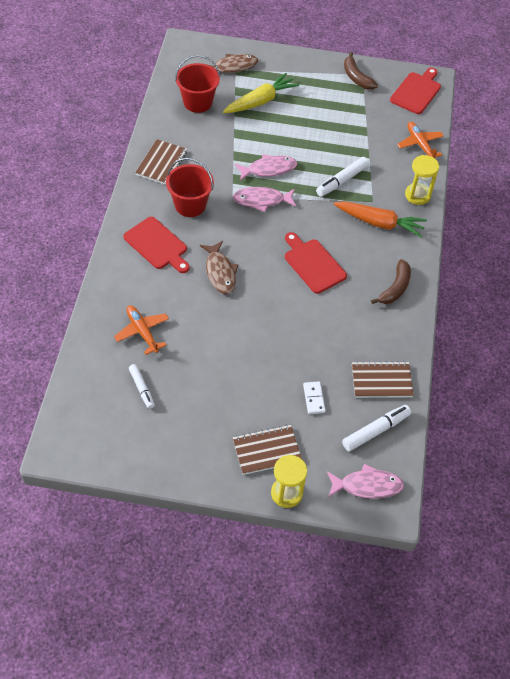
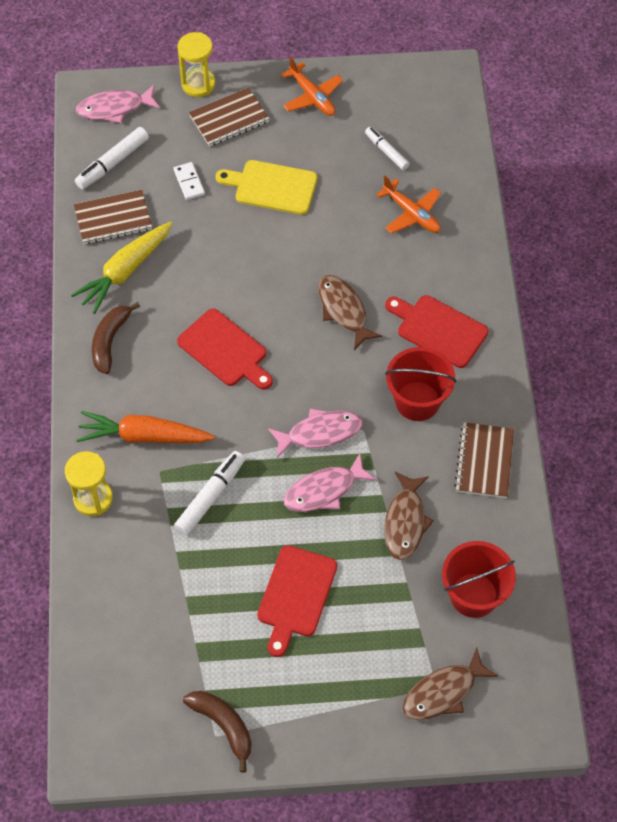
camera: 170 degrees right, 5 degrees up
yellow carrot [223,73,299,113] -> yellow carrot moved to [71,222,173,314]
red cutting board [390,68,441,114] -> red cutting board moved to [257,545,337,657]
orange plane [397,122,444,158] -> orange plane moved to [281,57,343,116]
none -> yellow cutting board [216,160,317,215]
none -> brown fish [384,472,434,560]

